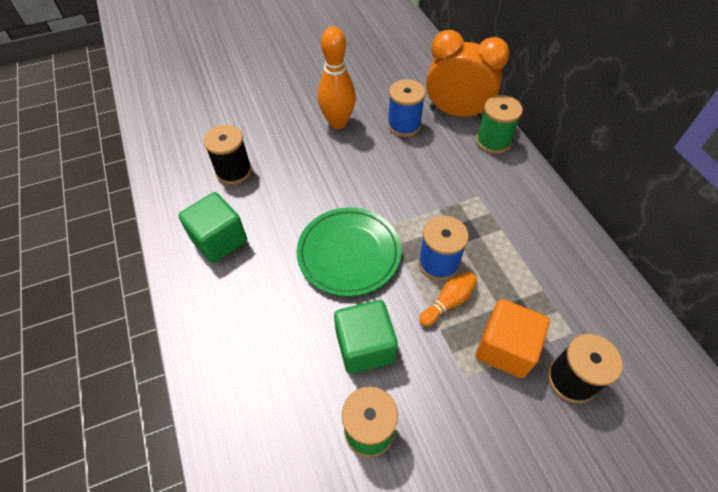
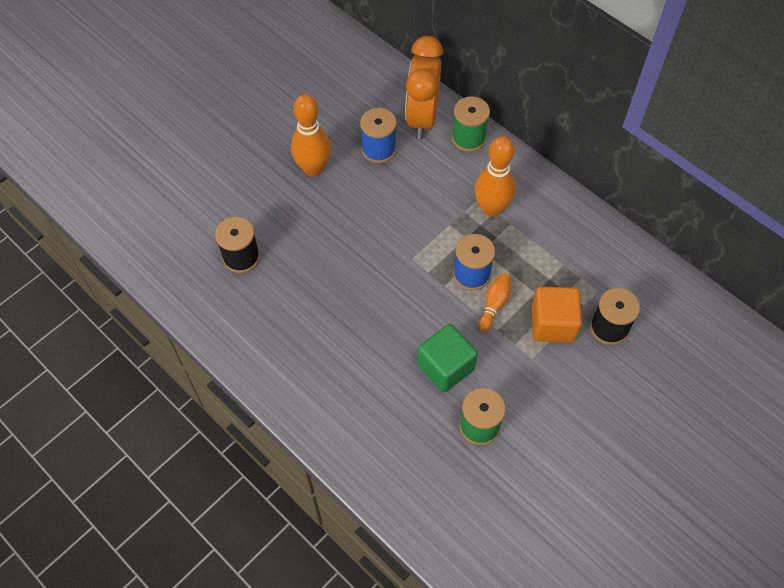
camera: 25 degrees left, 5 degrees up
green cube [178,192,247,263] -> none
green plate [296,207,401,297] -> none
orange clock [426,30,509,119] -> orange clock turned 75 degrees counterclockwise [405,36,443,139]
none -> orange bowling pin [475,136,516,217]

